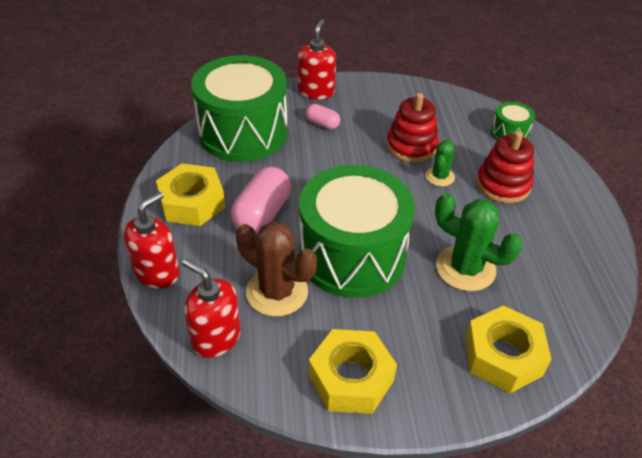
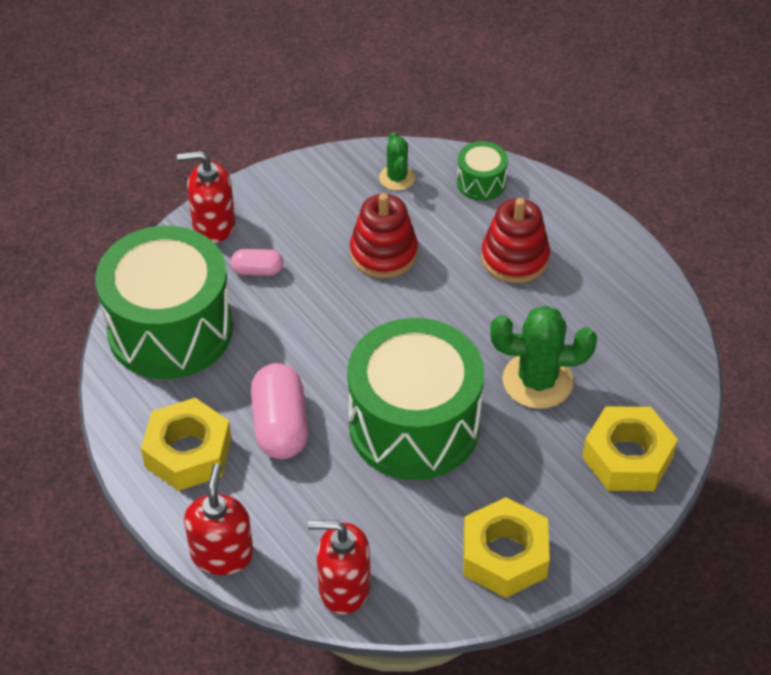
camera: 30 degrees left, 5 degrees up
brown cactus [236,221,317,316] -> none
red soap dispenser [298,19,336,99] -> red soap dispenser turned 75 degrees counterclockwise [177,151,235,243]
green cactus [425,139,455,186] -> green cactus moved to [379,132,415,191]

